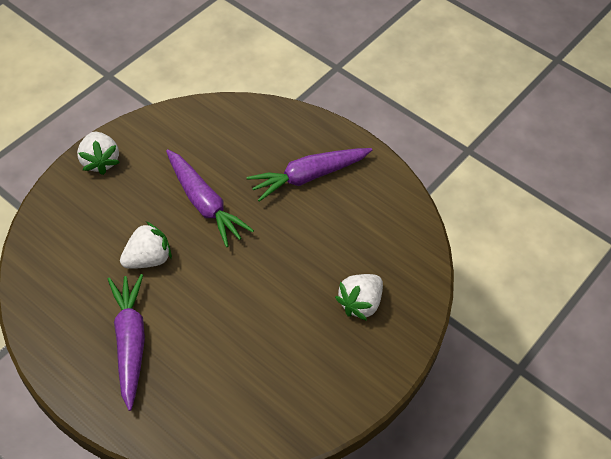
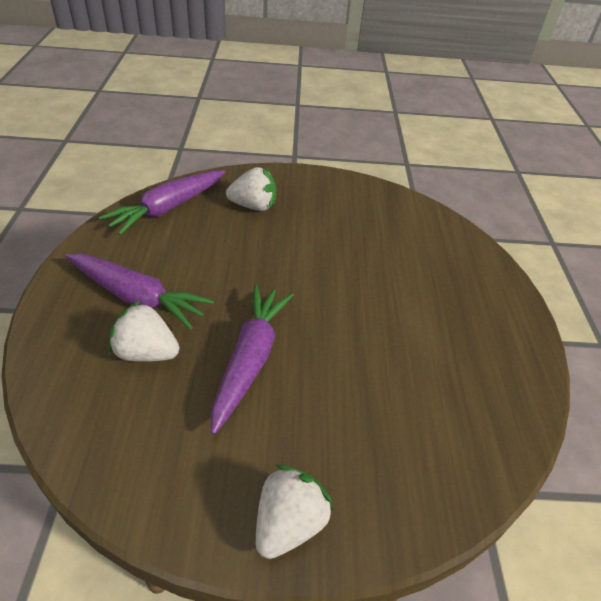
camera: 130 degrees left, 10 degrees down
purple carrot [108,274,145,411] -> purple carrot moved to [99,170,225,235]
white strawberry [120,221,172,269] -> white strawberry moved to [108,301,179,362]

